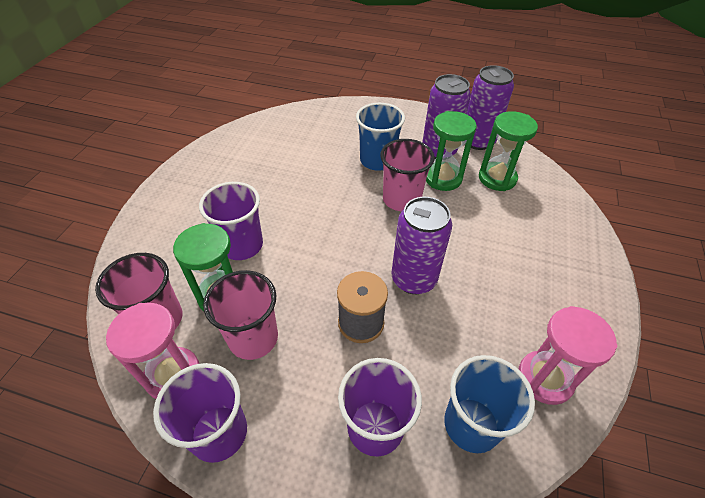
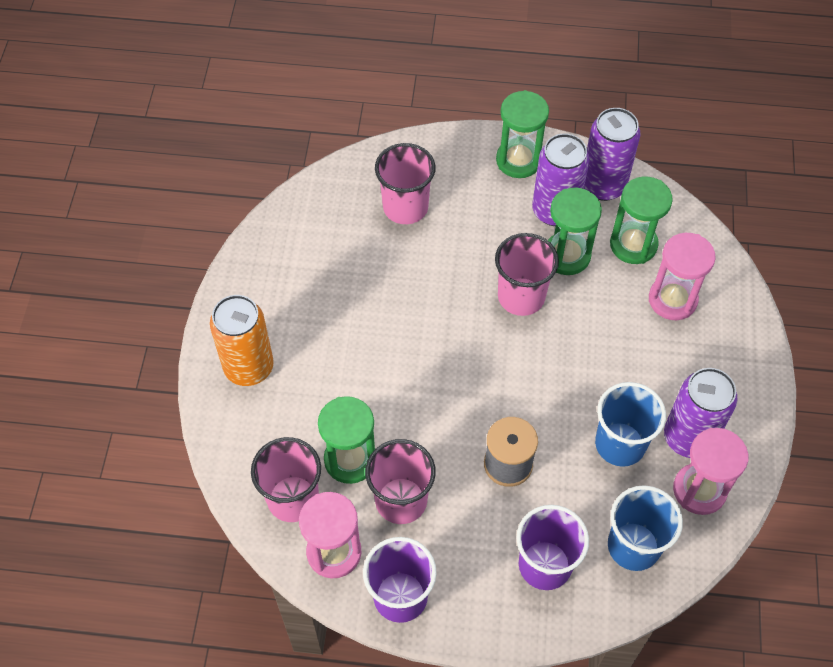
camera: 10 degrees left, 10 degrees up
purple cup [199,182,263,260] -> none
blue cup [356,103,405,171] -> blue cup moved to [595,382,666,467]
purple can [392,197,452,294] -> purple can moved to [664,368,737,458]
none -> orange can [210,295,274,386]
none -> pink cup [375,143,436,224]
none -> green hourglass [496,90,549,178]
none -> pink hourglass [649,233,716,320]

